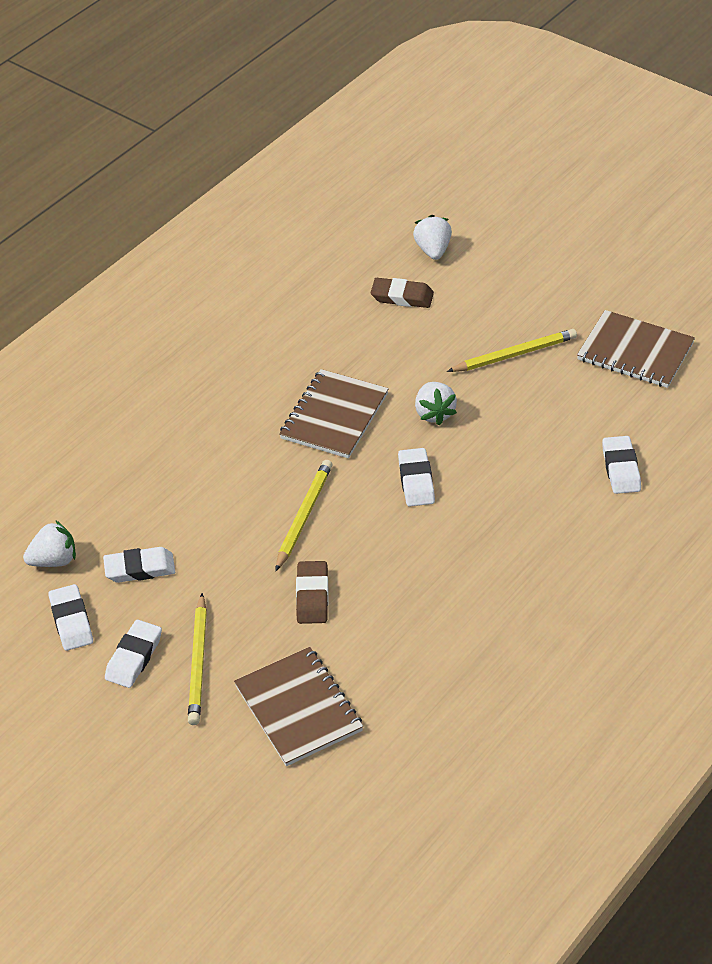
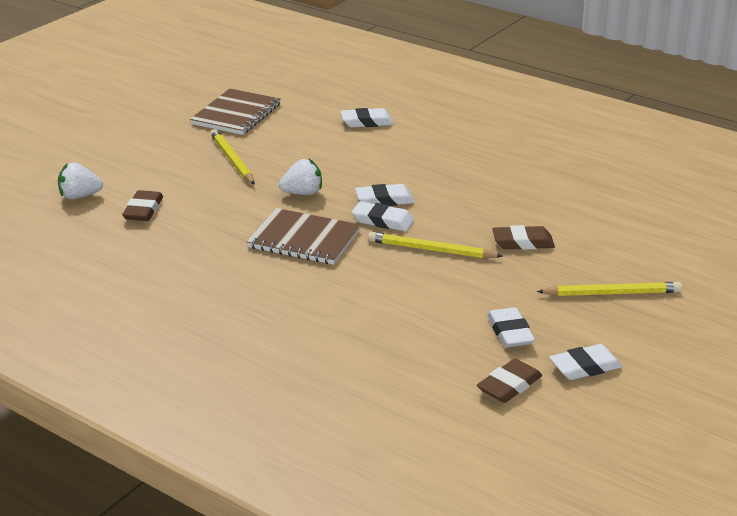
camera: 95 degrees left, 15 degrees down
white strawberry [23,520,76,567] -> brown eraser [477,359,542,403]
white eraser [105,620,162,688] -> white eraser moved to [352,201,414,231]
brown notebook [234,647,363,766] -> none

